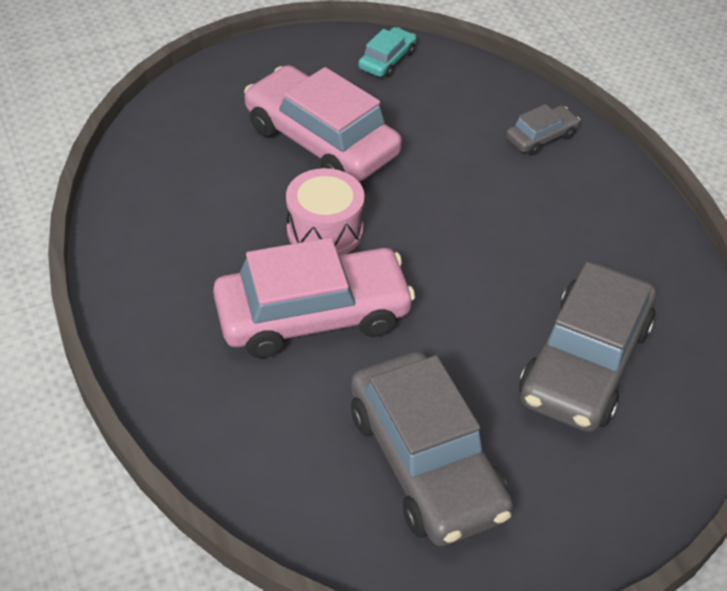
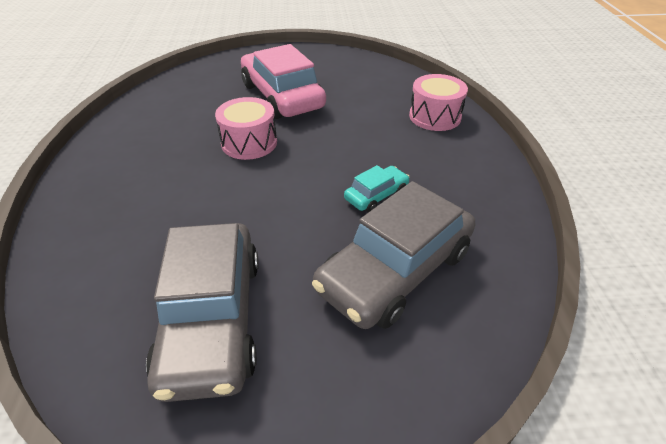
camera: 20 degrees right, 5 degrees down
pink car [213,238,415,358] -> none
turquoise car [358,27,416,78] -> turquoise car moved to [344,165,410,212]
grey car [506,104,580,155] -> pink drum [409,74,468,131]

